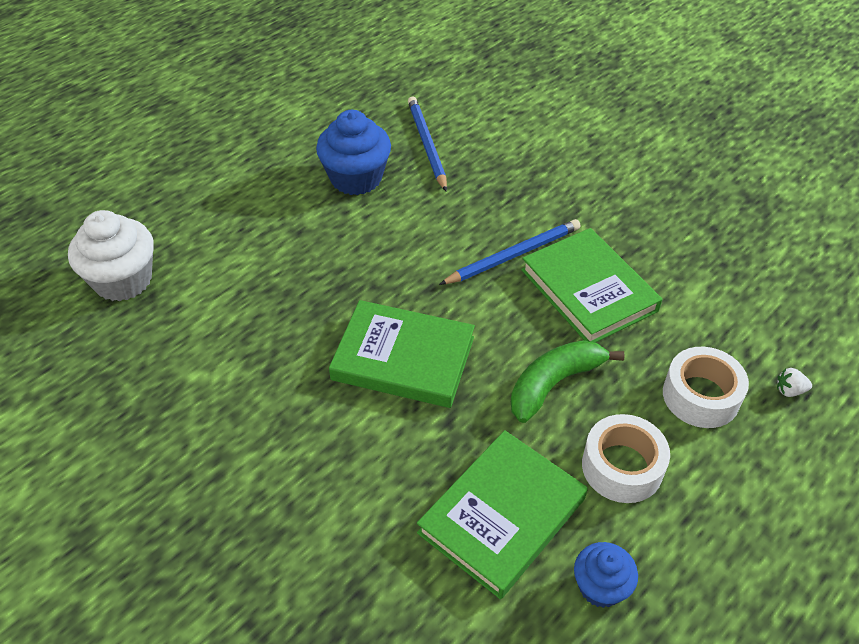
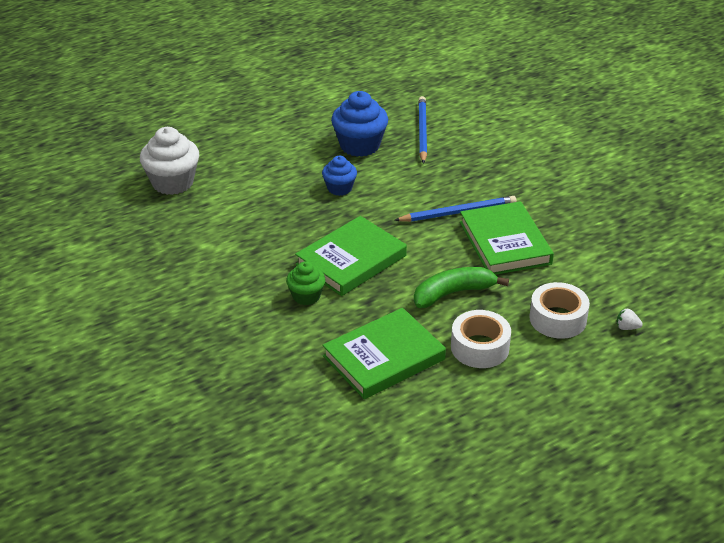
camera: 15 degrees right, 10 degrees down
green book [329,300,475,408] -> green book turned 75 degrees counterclockwise [295,216,407,296]
blue cupcake [574,542,638,608] -> blue cupcake moved to [322,156,357,196]
none -> green cupcake [286,261,326,305]

